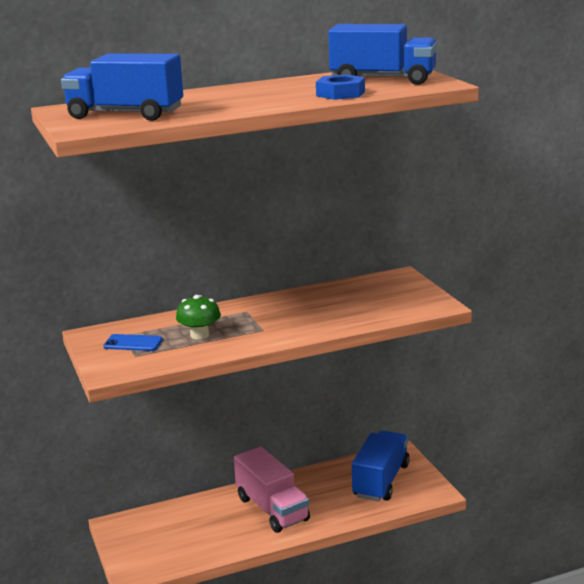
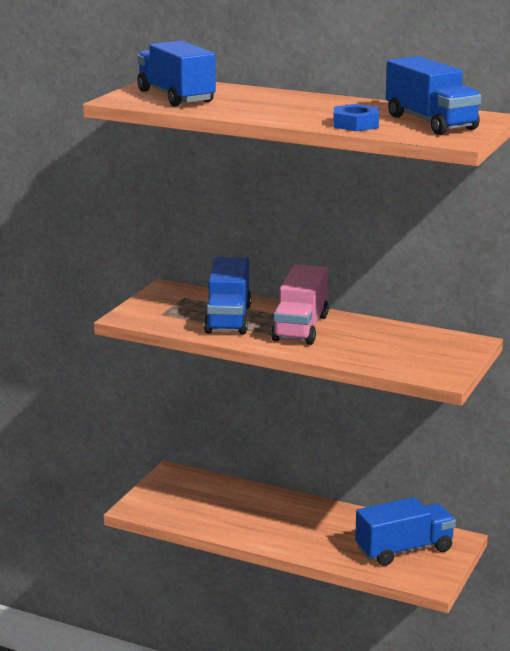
camera: 45 degrees right, 0 degrees up
blue phone [103,334,163,351] -> none
green mushroom [176,295,221,339] -> blue truck [204,257,252,335]
pink truck [234,447,310,533] -> pink truck moved to [271,264,329,345]

